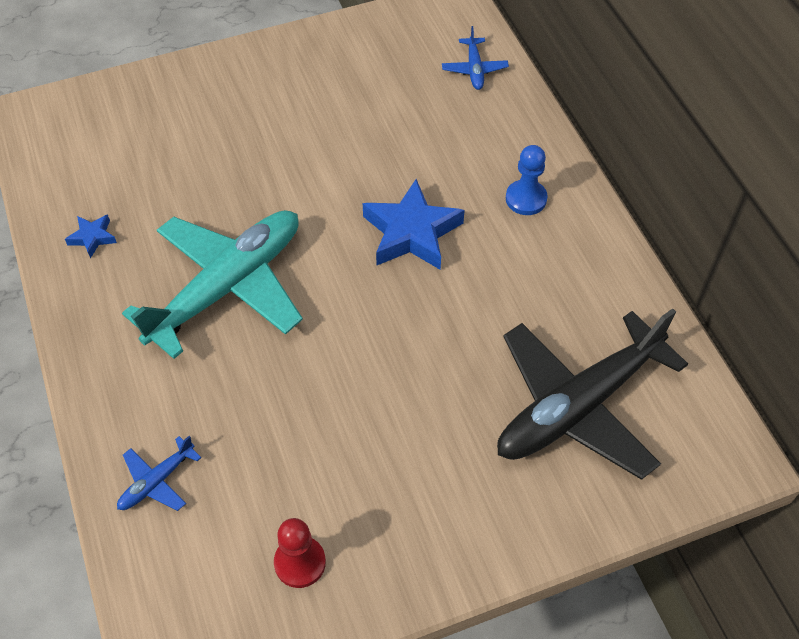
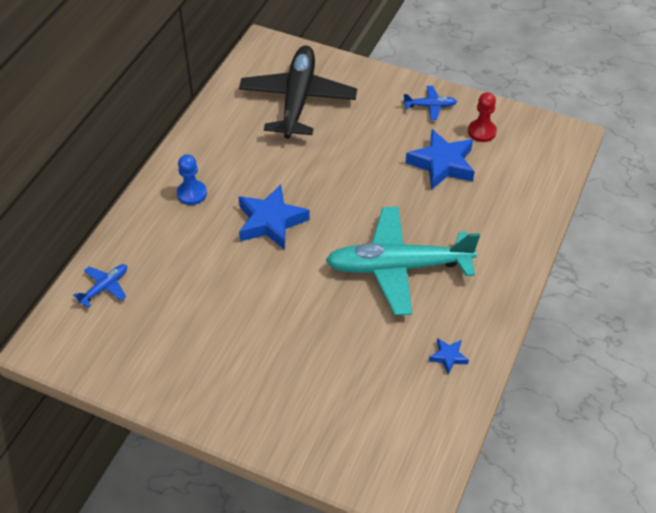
camera: 135 degrees left, 5 degrees down
blue plane [117,436,201,511] -> blue plane moved to [403,86,457,120]
black plane [497,308,688,480] -> black plane turned 90 degrees counterclockwise [239,45,357,139]
none -> blue star [406,129,475,190]

